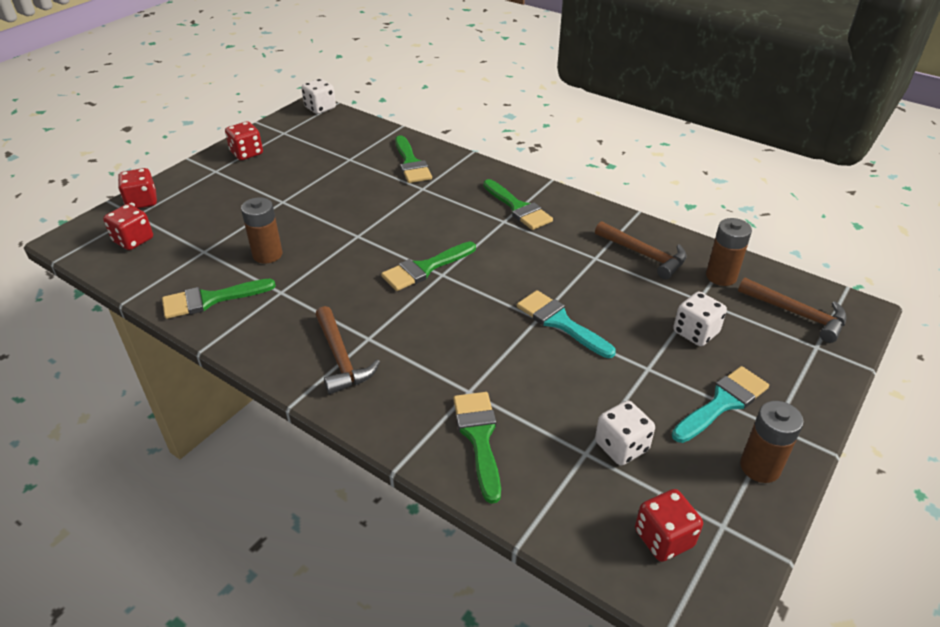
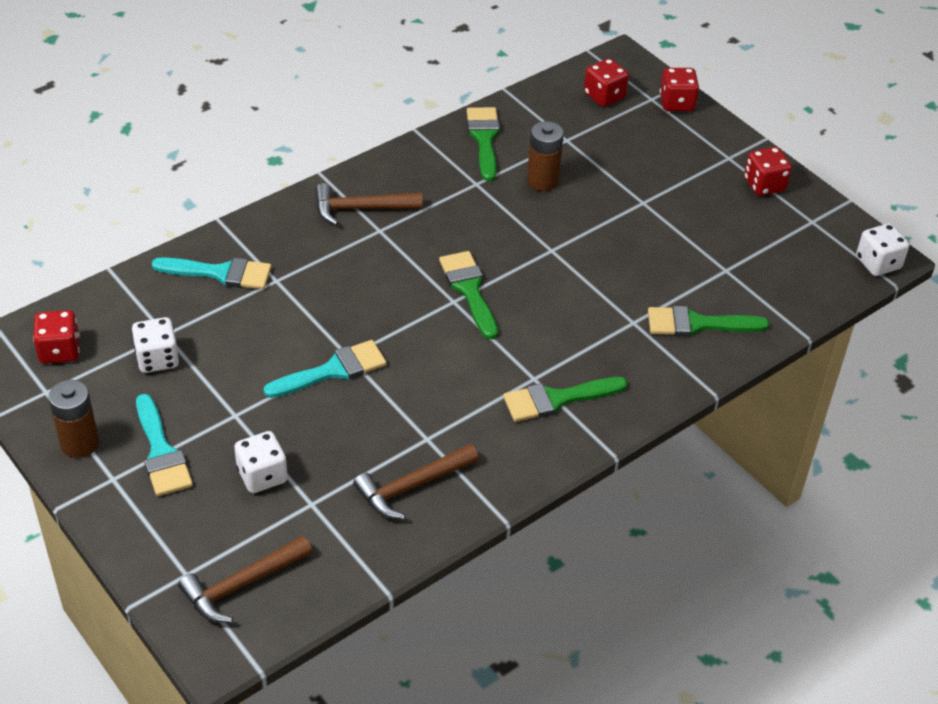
camera: 105 degrees right, 5 degrees up
green brush [453,392,501,504] -> turquoise brush [152,257,271,289]
brown battery [706,218,752,286] -> none

